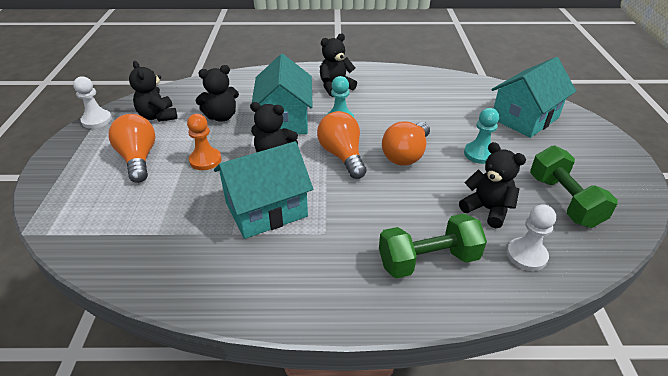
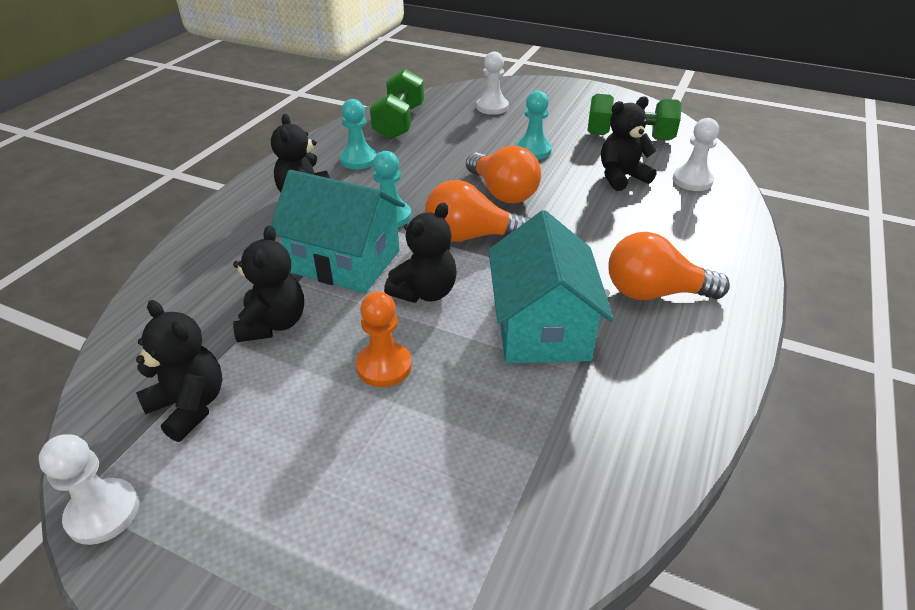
camera: 65 degrees left, 0 degrees up
orange light bulb [109,114,155,183] -> orange light bulb moved to [609,232,730,300]
black teddy bear [129,61,177,122] -> black teddy bear turned 135 degrees counterclockwise [136,300,223,442]
green dumbbell [379,213,487,278] -> green dumbbell moved to [370,69,424,140]
turquoise house [491,57,576,138] -> white pawn [476,51,509,115]
none -> turquoise pawn [340,99,377,169]

